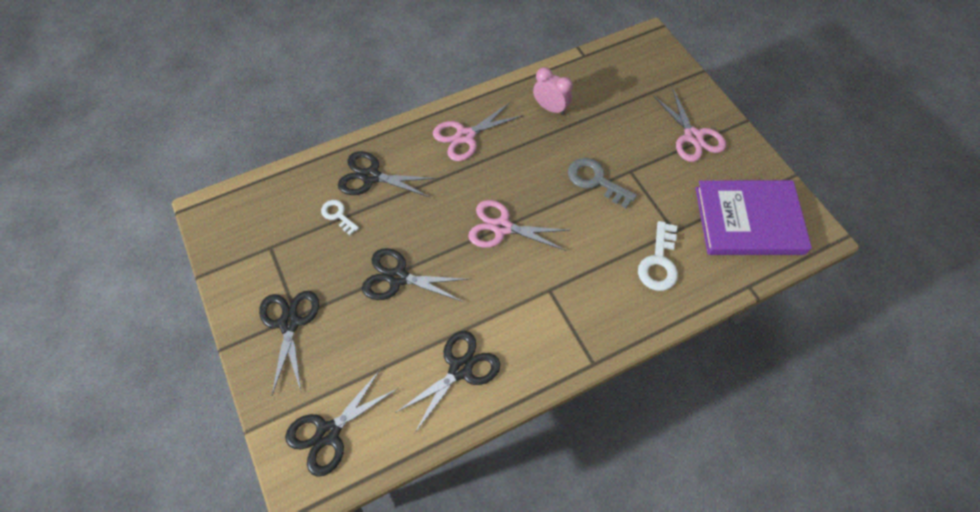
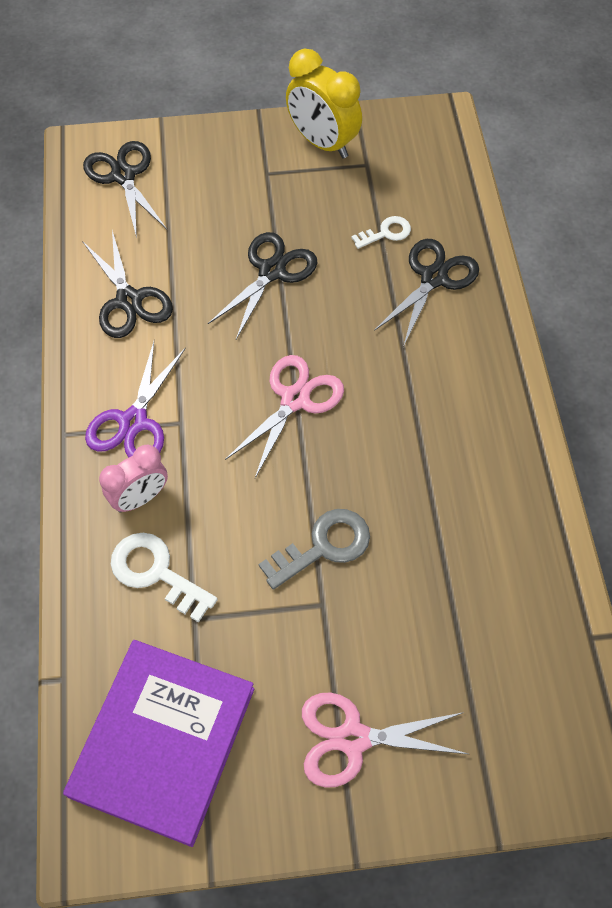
camera: 110 degrees right, 0 degrees up
black scissors [259,291,319,395] -> none
pink scissors [433,102,523,161] -> none
pink clock [533,67,573,115] -> pink clock moved to [99,445,168,512]
none -> purple scissors [85,342,186,458]
none -> yellow clock [286,49,362,159]

